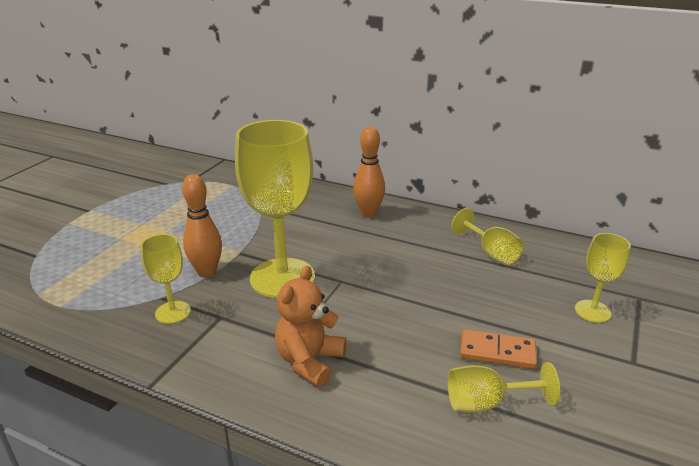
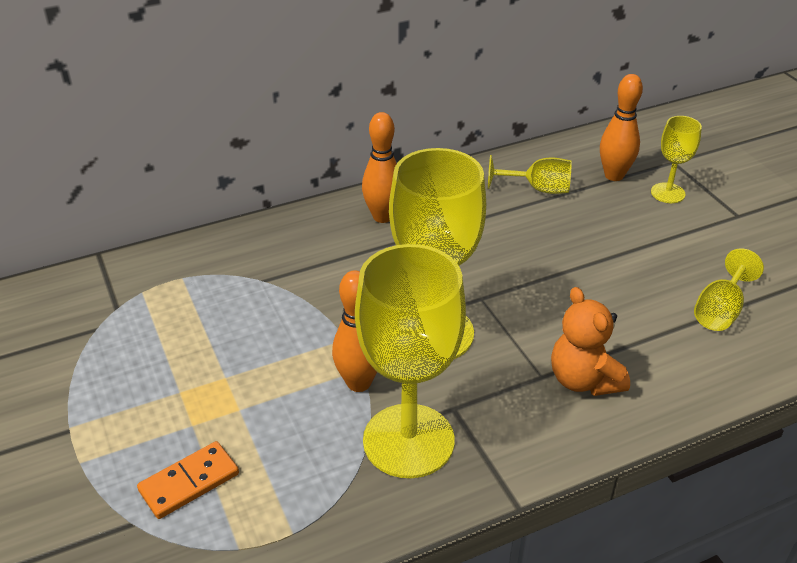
camera: 50 degrees left, 10 degrees up
yellow goblet [141,234,191,324] -> yellow goblet [355,244,466,478], size x2.04
orange domino [460,329,537,369] -> orange domino moved to [137,441,239,519]
none -> orange bowling pin [600,74,643,181]

